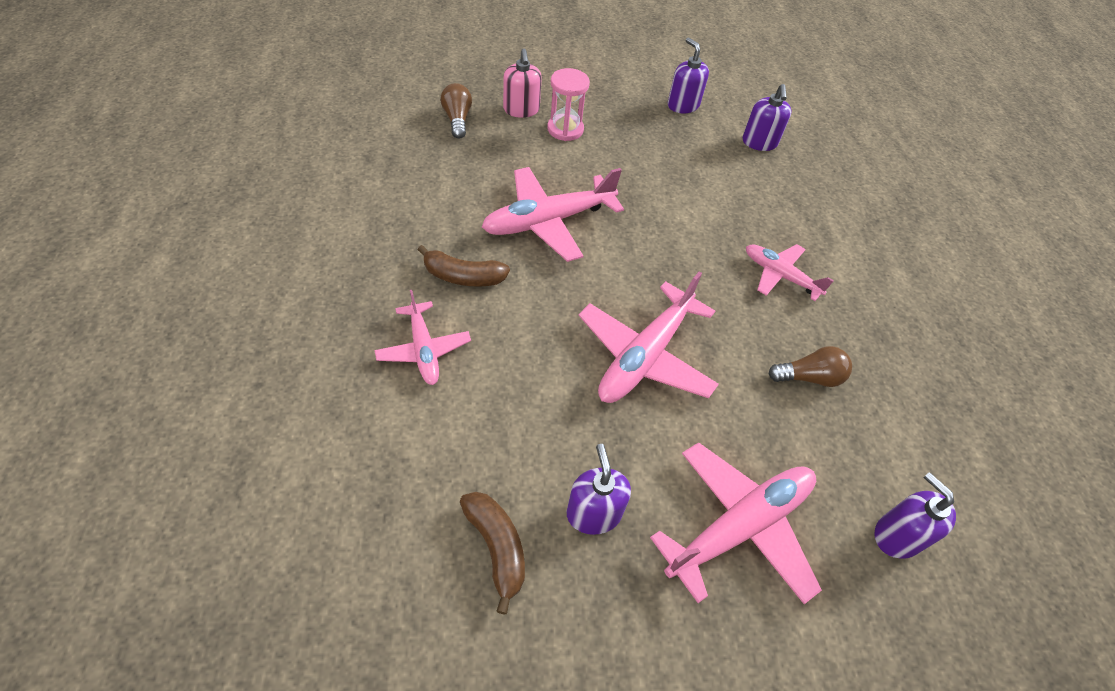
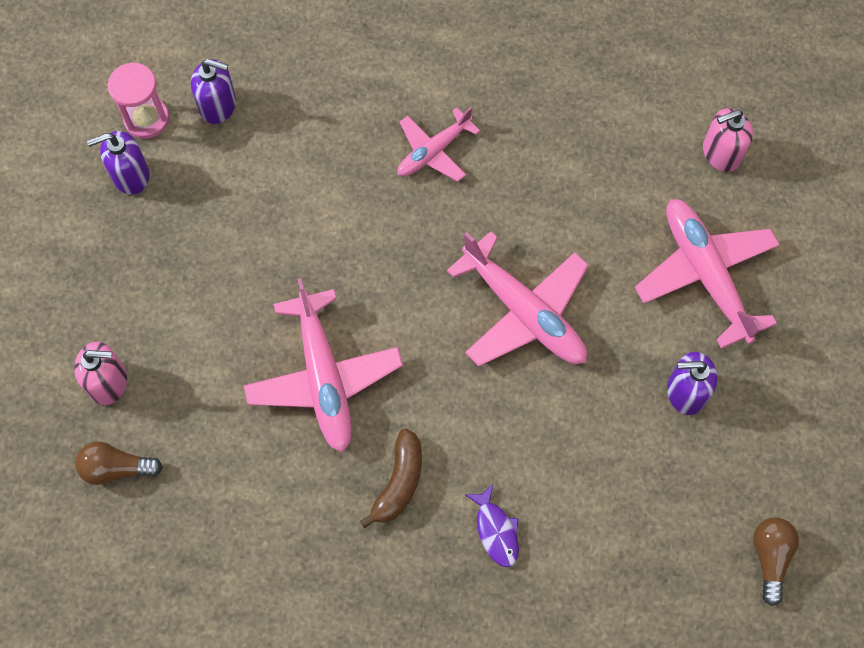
camera: 75 degrees left, 15 degrees up
pink plane [374,290,471,385] -> purple fish [465,483,519,567]
brown banana [460,492,525,615] -> none
pink hourglass [547,68,590,141] -> pink hourglass moved to [108,63,169,139]
brown light bulb [768,346,852,387] -> brown light bulb moved to [753,518,799,606]
purple soap dispenser [874,472,956,559] -> pink soap dispenser [703,108,753,172]

